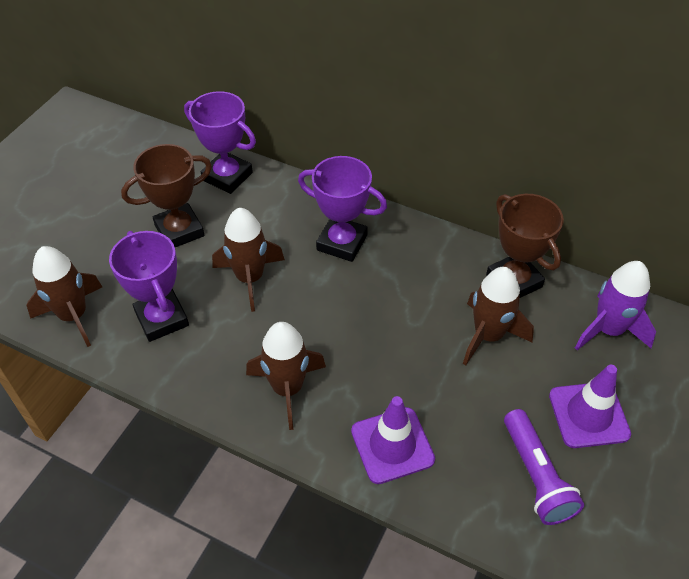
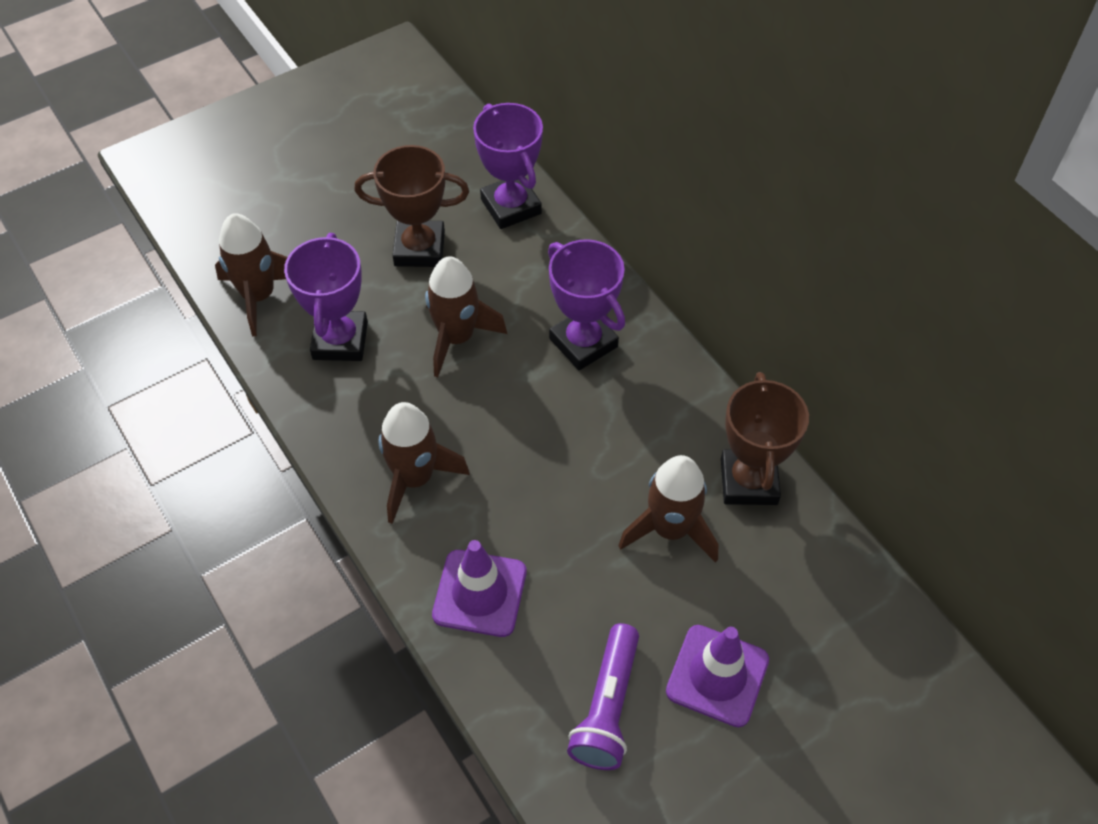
camera: 30 degrees right, 5 degrees up
purple rocket [575,261,656,350] -> none

